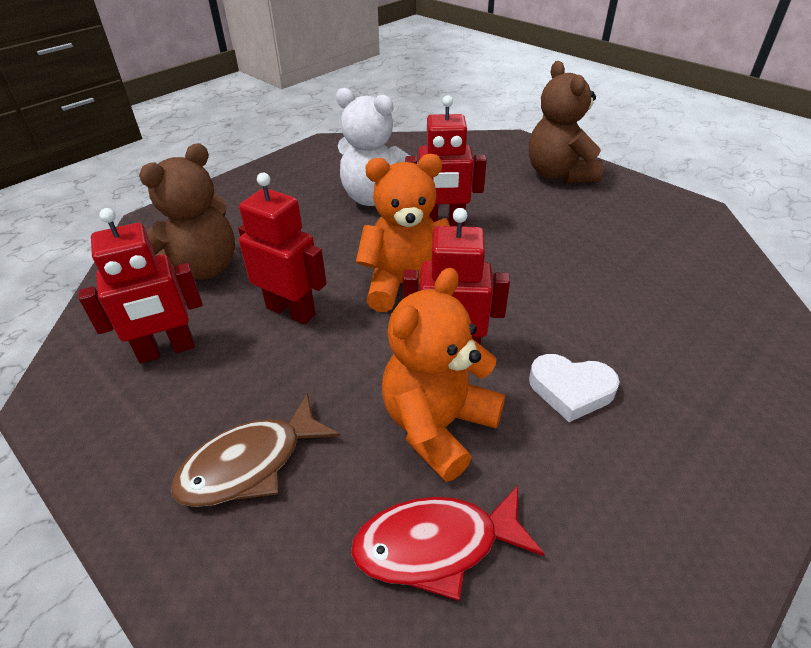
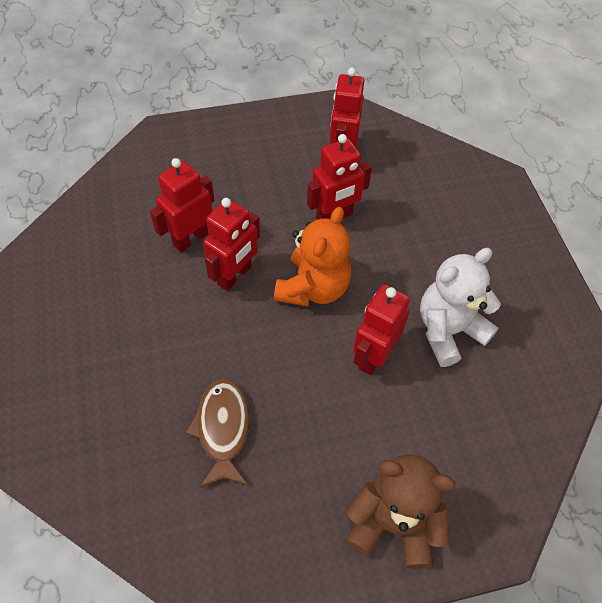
camera: 120 degrees right, 15 degrees up
brown teddy bear [139,143,235,280] -> none
brown fish [171,393,340,507] -> brown fish moved to [186,379,250,488]
red fish [351,486,545,601] -> none
orange teddy bear [382,268,505,482] -> red robot [150,158,214,252]
white heart [529,354,620,422] -> none

